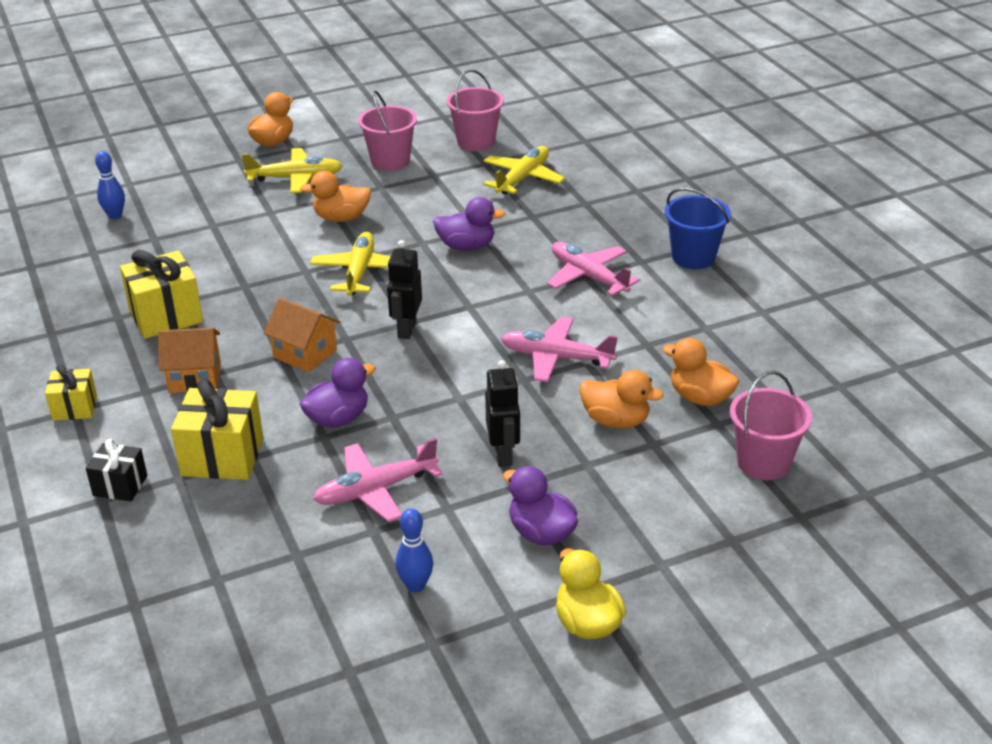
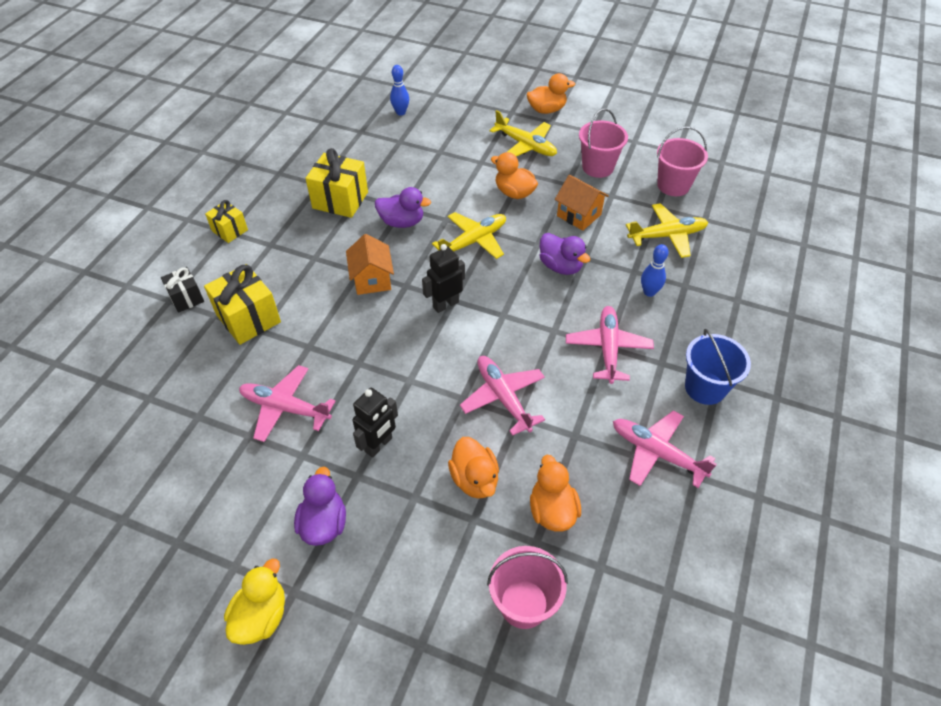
camera: 45 degrees right, 15 degrees up
orange house [158,328,221,393] -> orange house moved to [555,175,609,231]
purple duck [299,358,376,428] -> purple duck moved to [375,187,431,228]
blue bowling pin [395,508,433,592] -> blue bowling pin moved to [641,244,669,297]
none -> pink plane [613,410,717,488]

